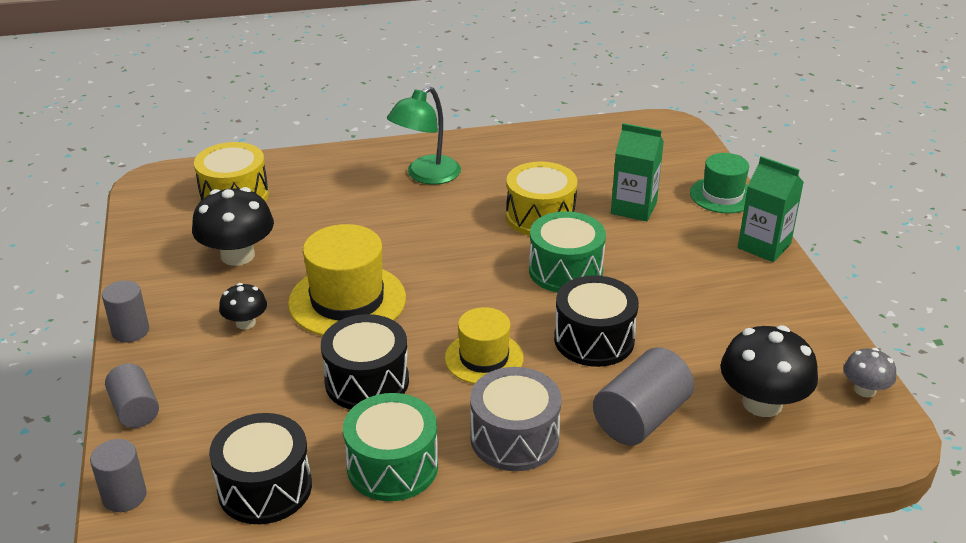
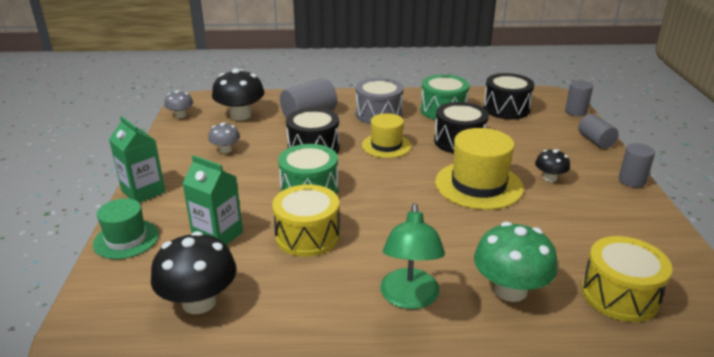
camera: 170 degrees left, 5 degrees down
black mushroom [192,187,274,266] -> black mushroom moved to [151,231,237,314]
green lamp [387,86,461,185] -> green lamp turned 135 degrees clockwise [380,203,445,309]
none -> grey mushroom [208,122,240,153]
none -> green mushroom [474,222,558,302]

